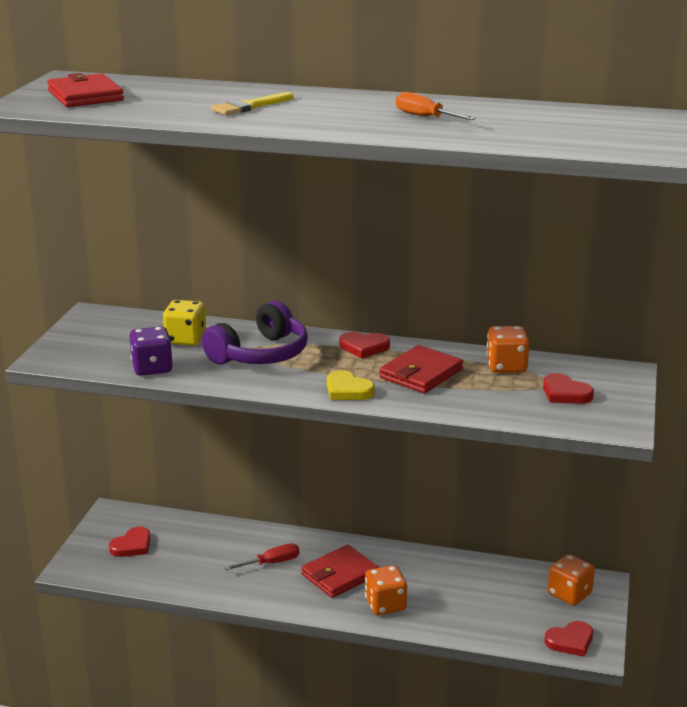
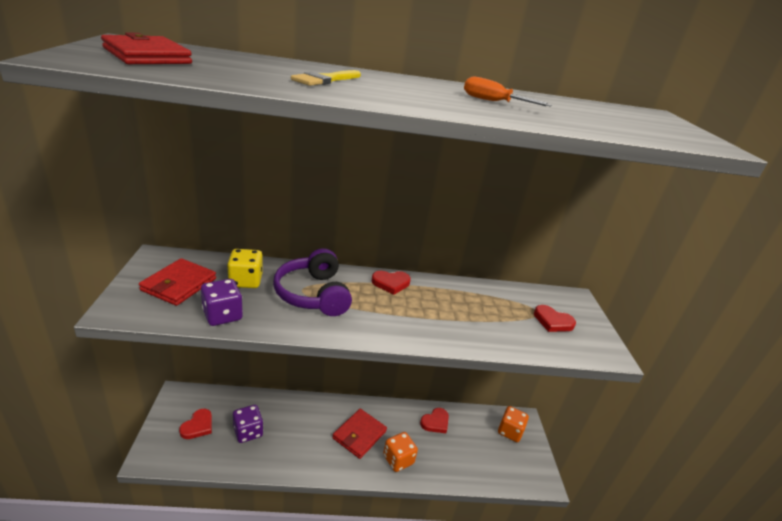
camera: 20 degrees left, 5 degrees up
purple headphones [202,300,308,364] -> purple headphones turned 135 degrees clockwise [273,248,352,316]
red screwdriver [224,544,299,570] -> none
yellow heart [327,370,375,400] -> none
red wallet [379,345,463,394] -> red wallet moved to [139,258,216,306]
orange dice [486,326,529,373] -> none
red heart [545,621,593,657] -> red heart moved to [420,408,449,433]
none -> purple dice [233,405,263,443]

